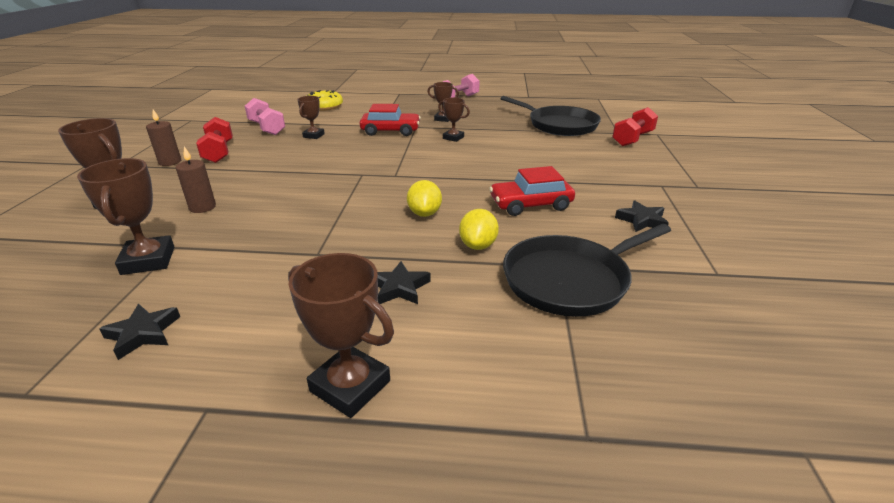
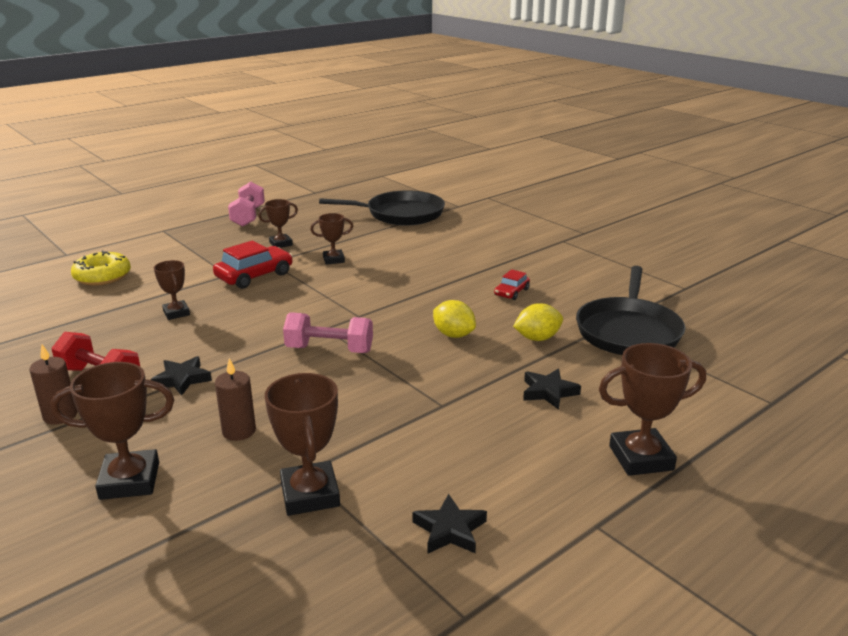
camera: 45 degrees left, 5 degrees down
brown trophy [77,158,174,275] -> brown trophy turned 45 degrees clockwise [265,373,340,516]
pink dumbbell [245,98,285,135] -> pink dumbbell moved to [283,312,373,353]
yellow lemon [459,209,499,250] -> yellow lemon turned 75 degrees counterclockwise [513,303,563,341]
red car [489,166,575,216] -> red car [494,269,530,300], size x0.56
red dumbbell [612,107,658,146] -> none
black star [615,201,669,232] -> black star moved to [150,356,212,396]

